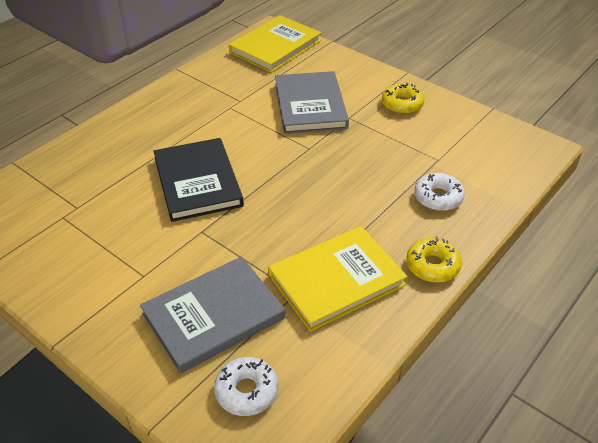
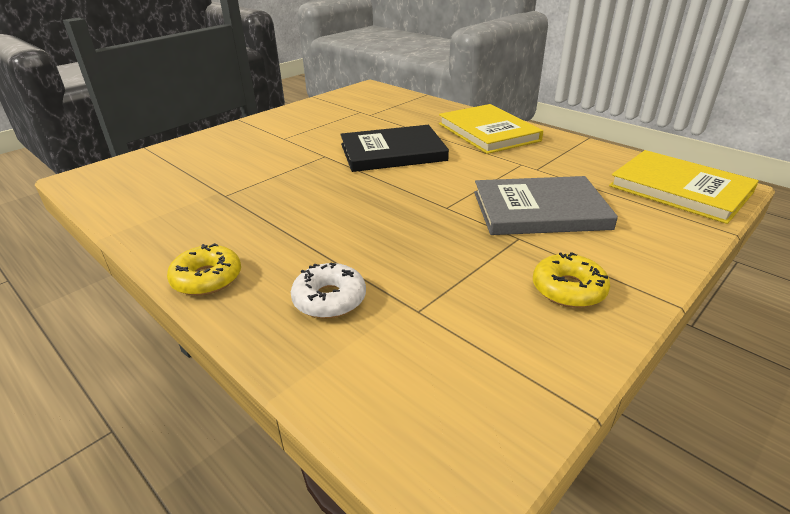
camera: 95 degrees right, 10 degrees down
grey book [140,256,285,374] -> none
white donut [214,357,278,416] -> none
yellow book [269,226,407,331] -> yellow book moved to [439,104,543,154]

